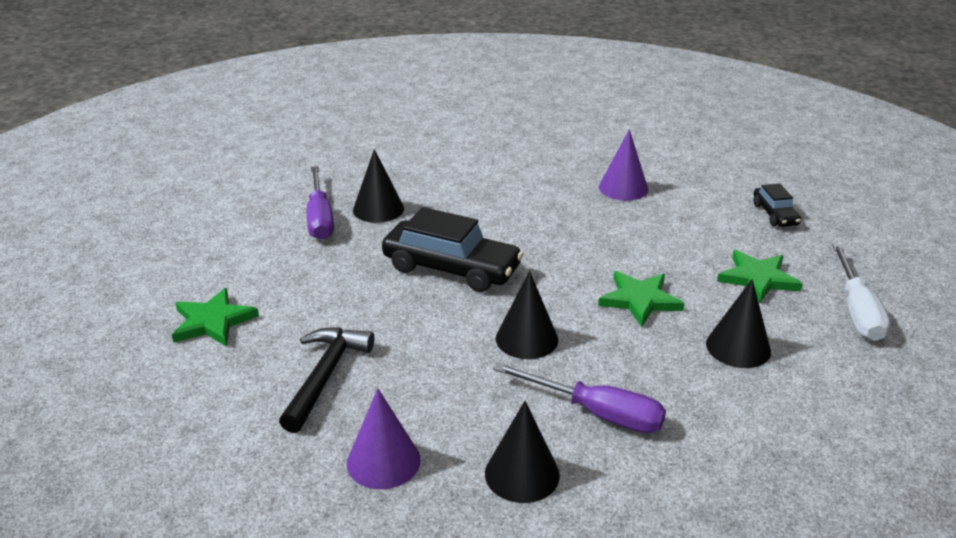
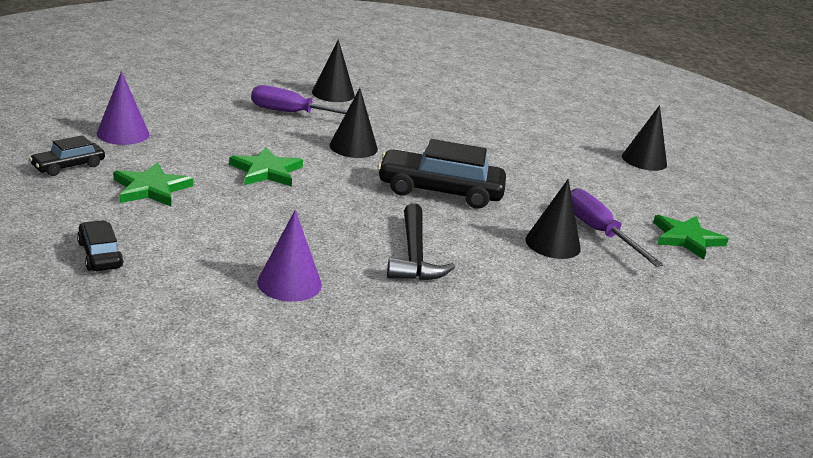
camera: 160 degrees right, 5 degrees down
green star [172,288,259,347] -> green star moved to [653,215,729,260]
black hammer [279,327,374,433] -> black hammer moved to [387,203,455,281]
purple cone [347,388,421,489] -> purple cone moved to [97,71,149,145]
black cone [706,279,771,368] -> black cone moved to [622,105,667,171]
white screwdriver [832,244,890,341] -> black car [29,135,105,176]

